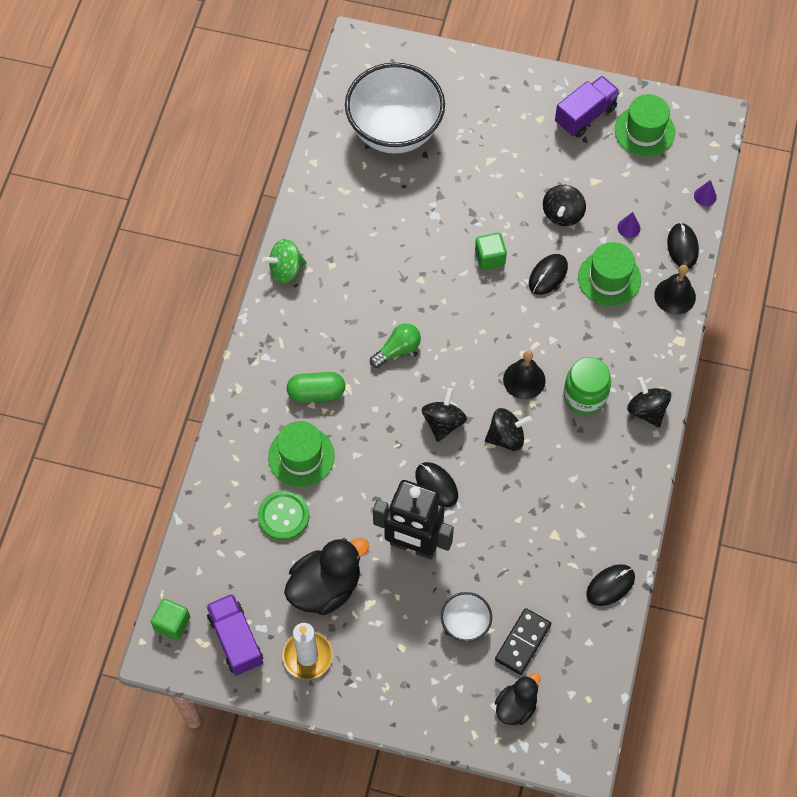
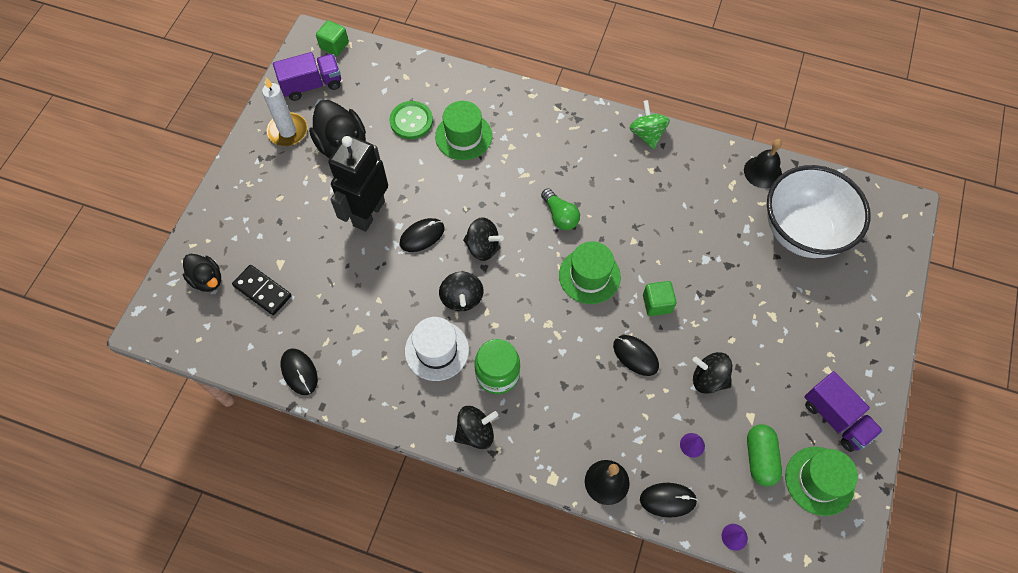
camera: 95 degrees right, 0 degrees up
green capsule [287,372,345,402] -> green capsule moved to [747,424,782,486]
white bowl [441,592,492,642] -> none
black bell [503,351,546,399] -> black bell moved to [744,139,782,189]
green hat [578,242,641,306] -> green hat moved to [559,241,621,304]
none -> white hat [405,317,469,381]

